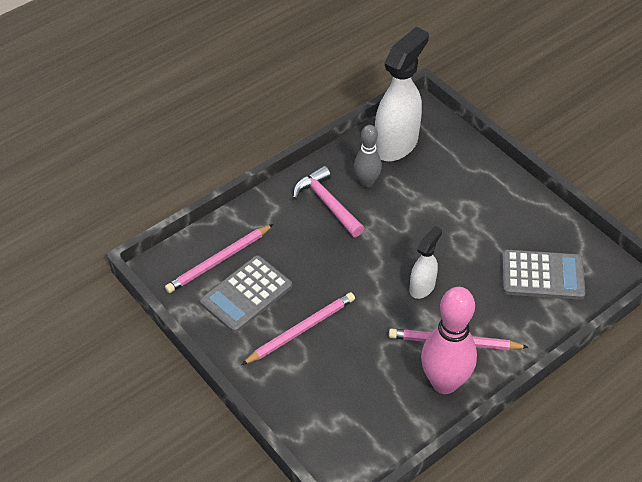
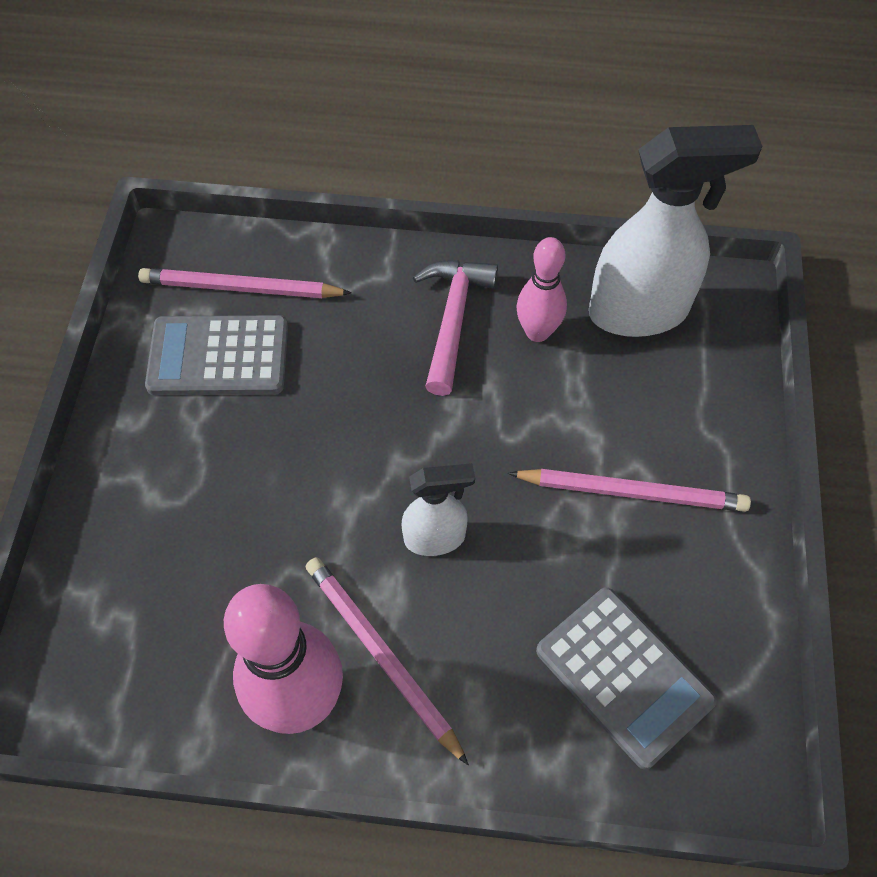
camera: 45 degrees right, 10 degrees up
pink pencil [241,292,355,365] -> pink pencil moved to [508,469,751,512]
grey bowling pin [354,125,382,187] -> pink bowling pin [516,237,567,342]

